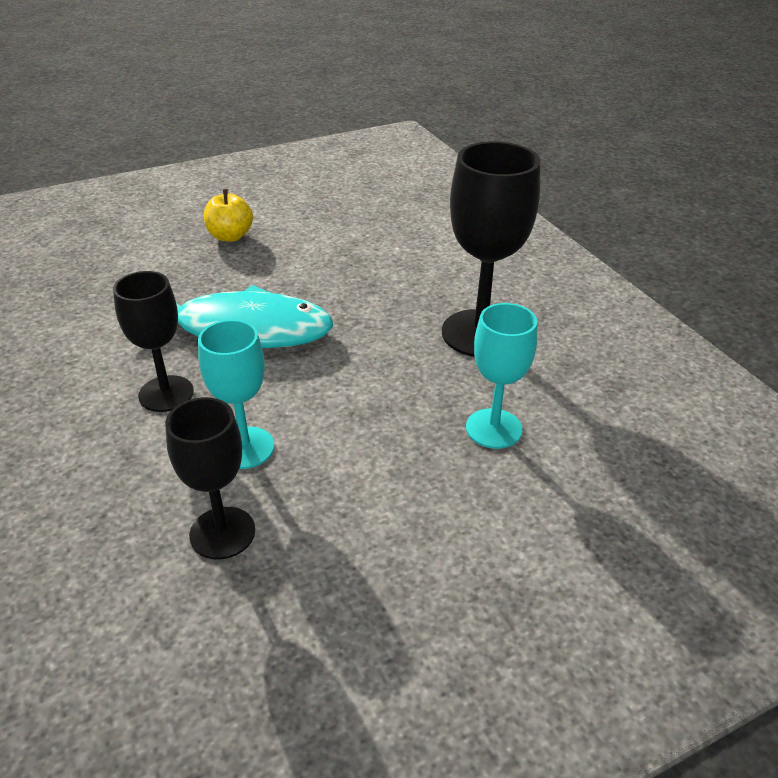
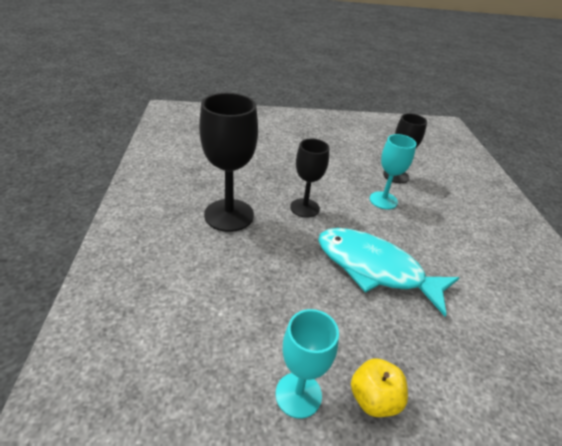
camera: 160 degrees left, 0 degrees up
black goblet [113,271,194,412] -> black goblet moved to [290,139,329,218]
turquoise goblet [466,303,537,449] -> turquoise goblet moved to [275,309,339,419]

